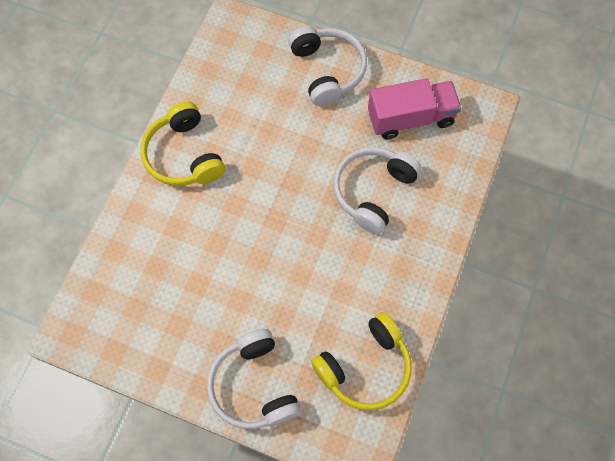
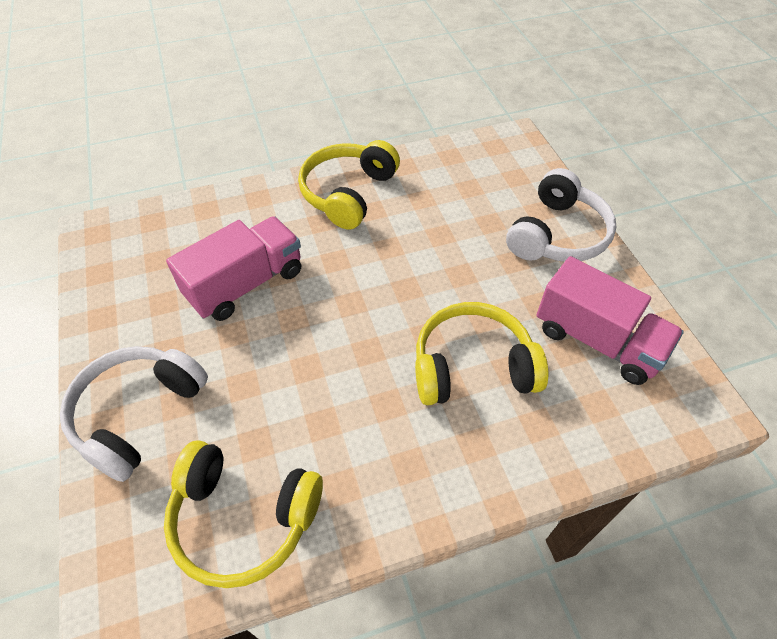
camera: 50 degrees right, 15 degrees down
white headphones [333,147,422,234] -> yellow headphones [415,302,548,406]
none -> pink truck [166,216,301,321]

